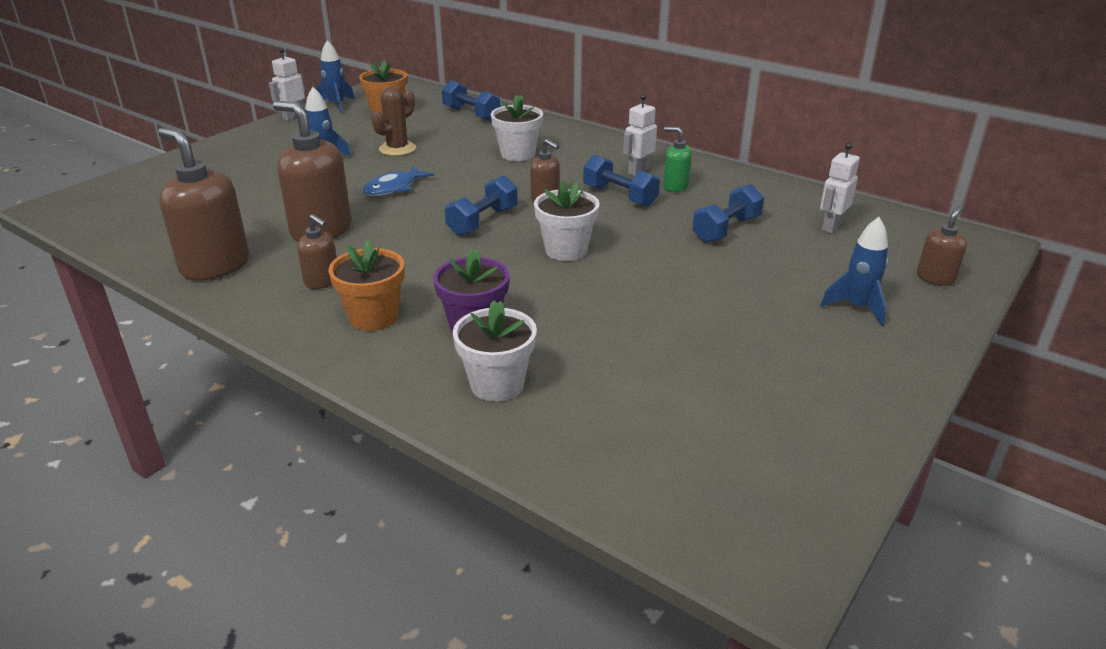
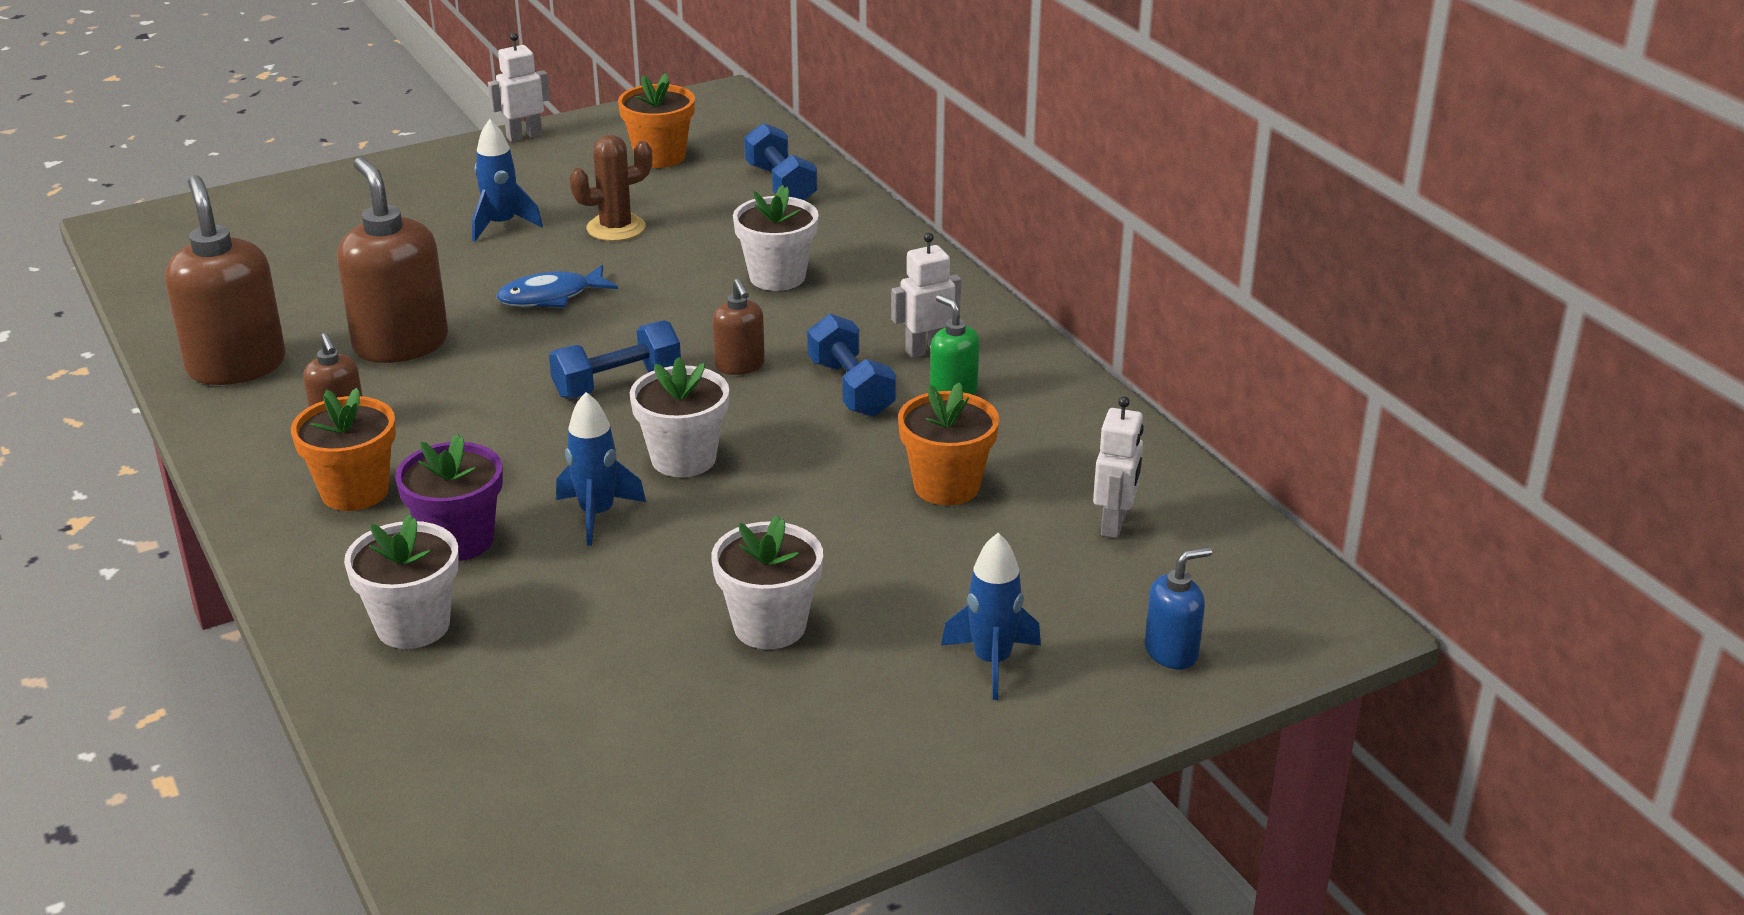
camera: 25 degrees right, 0 degrees up
blue rocket [316,40,355,113] -> blue rocket moved to [556,392,646,546]
blue dumbbell [692,184,764,243] -> orange flower pot [898,382,999,505]
white robot [820,143,860,234] -> white robot turned 135 degrees clockwise [1093,396,1144,538]
brown soap dispenser [917,206,967,286] -> blue soap dispenser [1145,547,1212,670]
none -> white flower pot [711,515,823,649]

